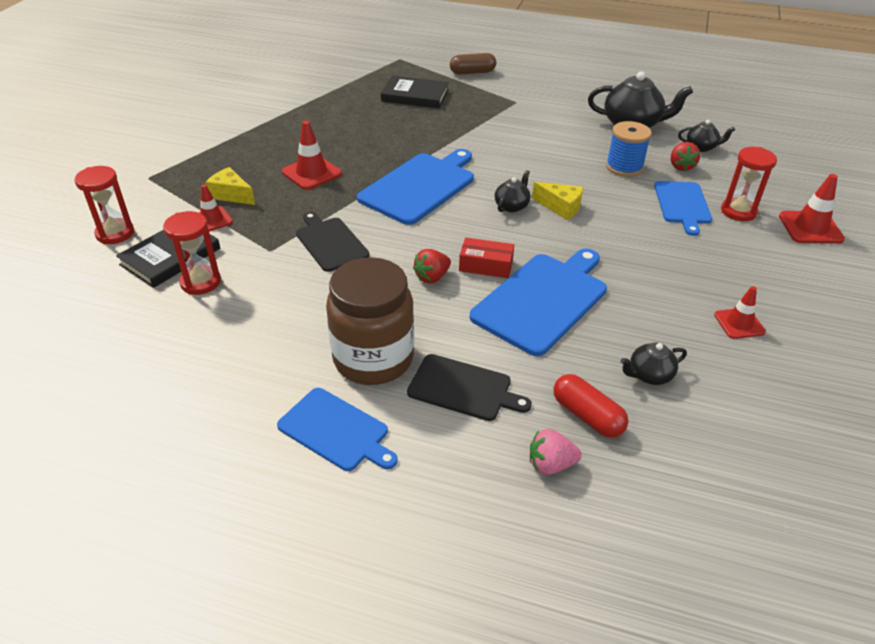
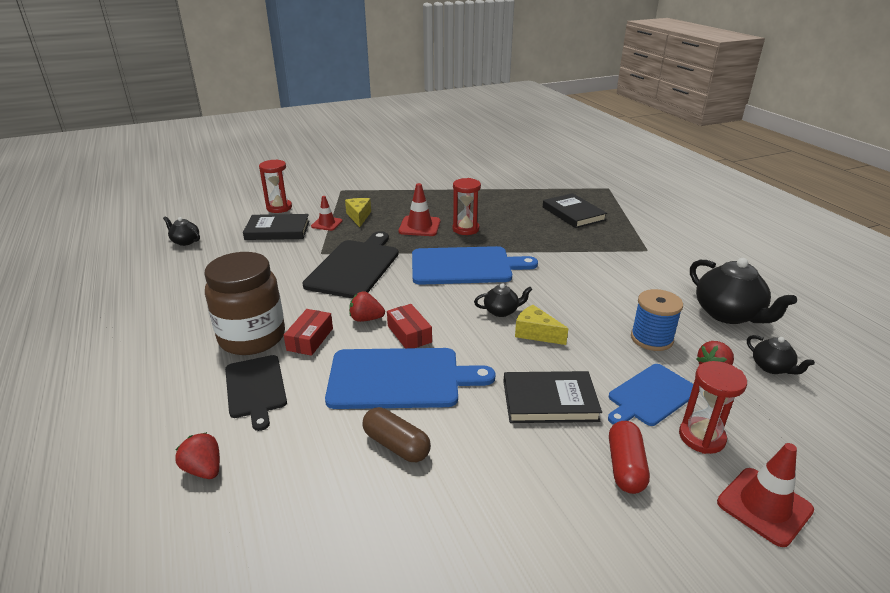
camera: 50 degrees right, 10 degrees down
red hourglass [163,211,221,295] -> red hourglass moved to [453,178,481,235]
blue cutting board [277,388,398,471] -> none
black cutting board [296,212,370,272] -> black cutting board [303,231,399,299], size x1.60
brown capsule [450,53,496,75] -> brown capsule moved to [363,407,431,462]
pink strawberry [530,429,582,475] -> red strawberry [175,432,220,479]
yellow cheese [532,182,583,220] -> yellow cheese turned 135 degrees clockwise [515,305,568,345]
red capsule [554,374,629,438] -> red capsule moved to [609,421,650,494]
black teapot [620,342,687,385] -> black teapot moved to [163,216,200,246]
red traffic cone [714,286,766,339] -> none
none -> red box [284,309,333,356]
none -> black book [503,371,602,423]

